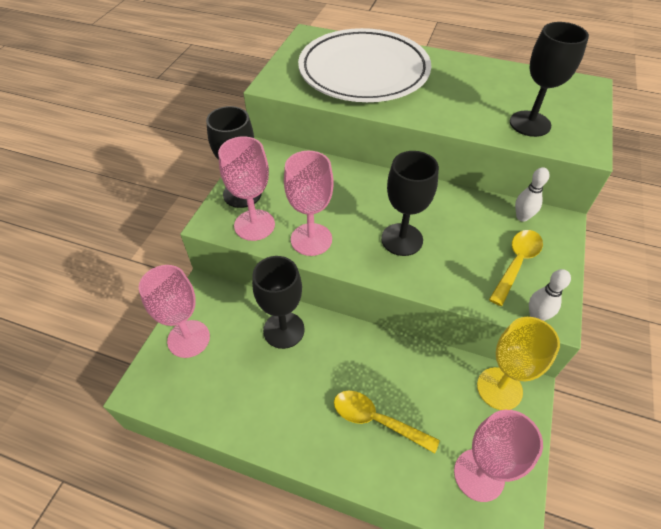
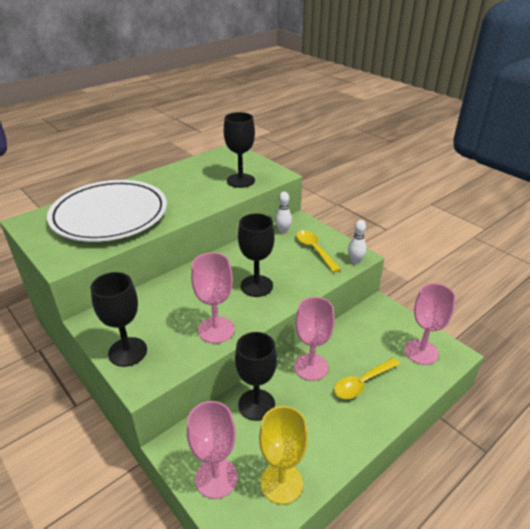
camera: 60 degrees left, 15 degrees down
pink goblet [218,136,275,241] -> pink goblet moved to [294,297,335,381]
yellow goblet [477,317,560,410] -> yellow goblet moved to [259,406,308,505]

